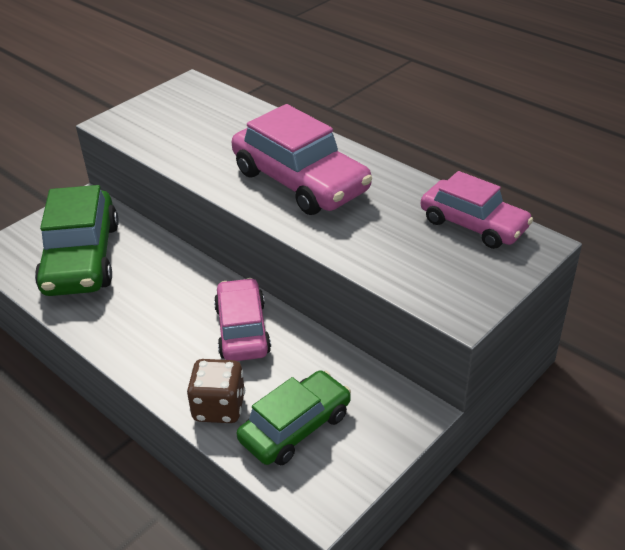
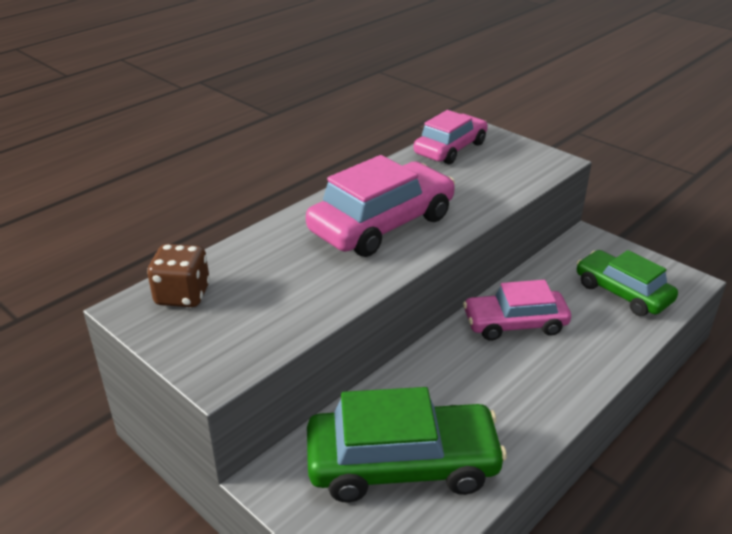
camera: 90 degrees left, 5 degrees down
brown dice [187,359,245,423] -> brown dice moved to [147,244,210,307]

